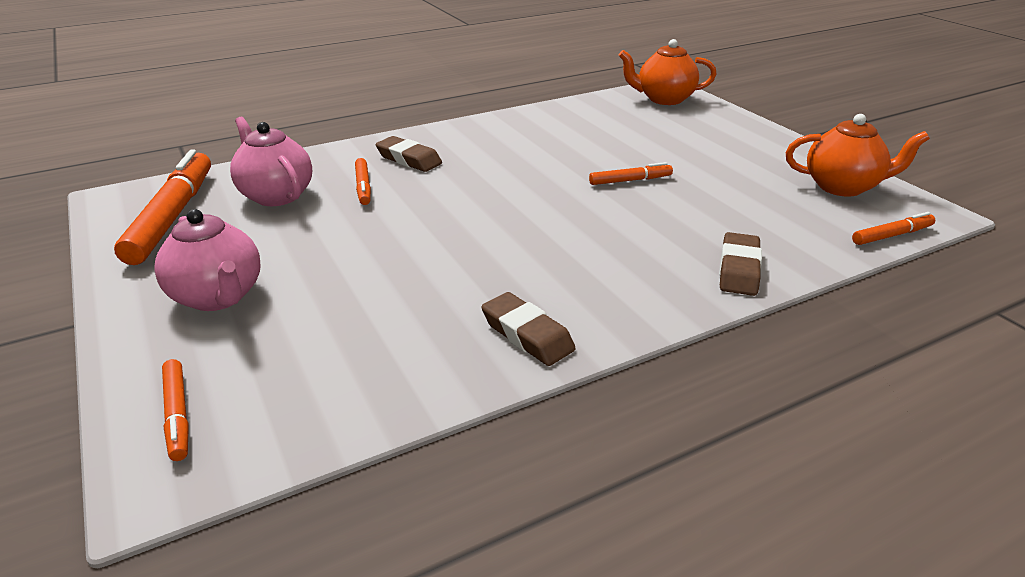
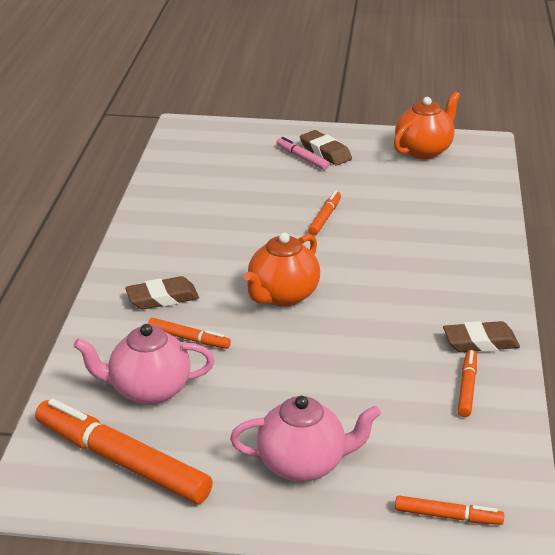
camera: 55 degrees left, 0 degrees up
orange teapot [619,39,716,105] -> orange teapot moved to [244,233,320,307]
brown eraser [719,232,762,296] -> brown eraser moved to [300,130,352,165]
orange marker [852,212,935,245] -> orange marker moved to [458,350,477,417]
none -> pink marker [277,137,329,170]

